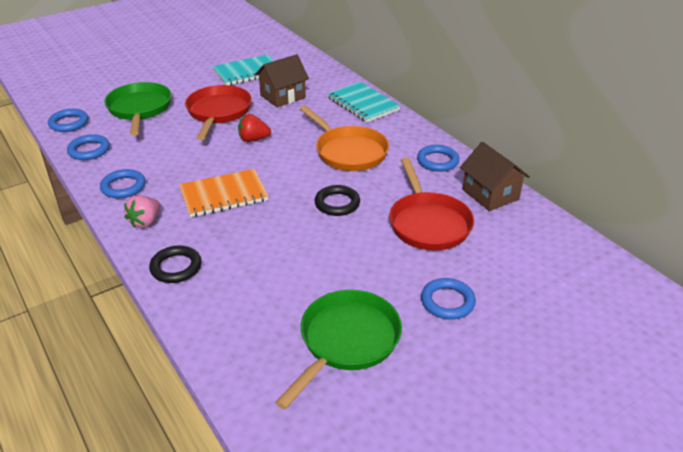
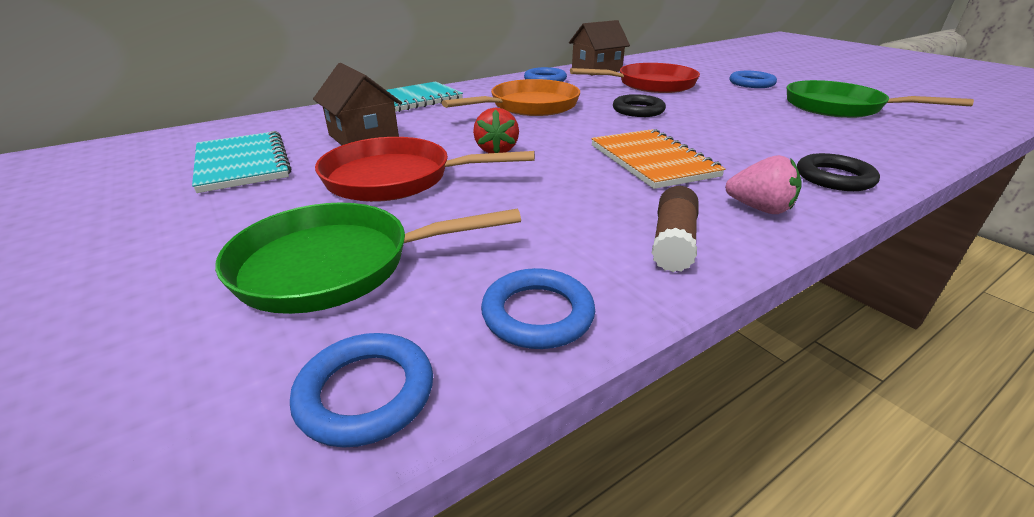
camera: 90 degrees left, 5 degrees down
blue ring [100,169,146,198] -> brown glue stick [652,186,699,272]

